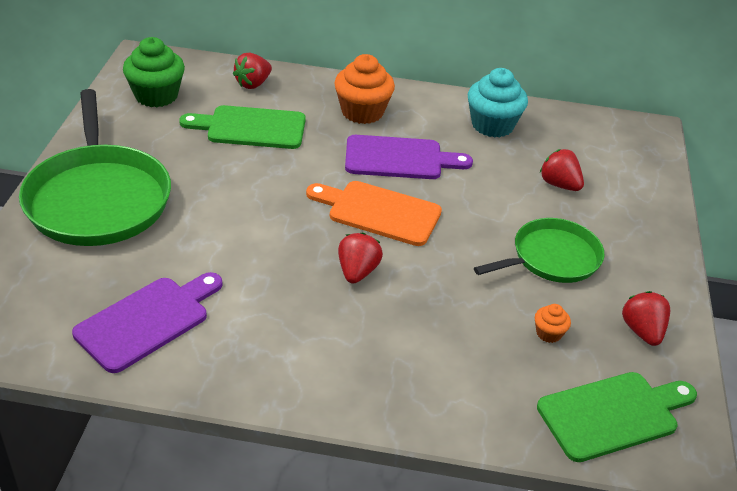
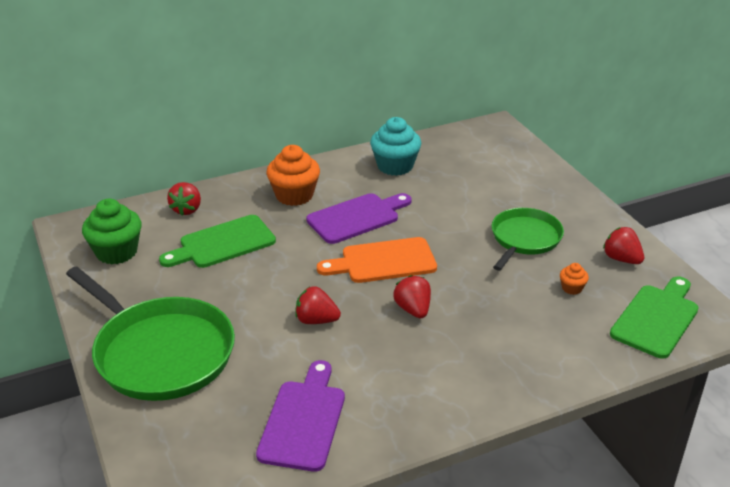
camera: 30 degrees left, 5 degrees down
red strawberry [540,149,584,191] -> red strawberry moved to [296,286,341,324]

